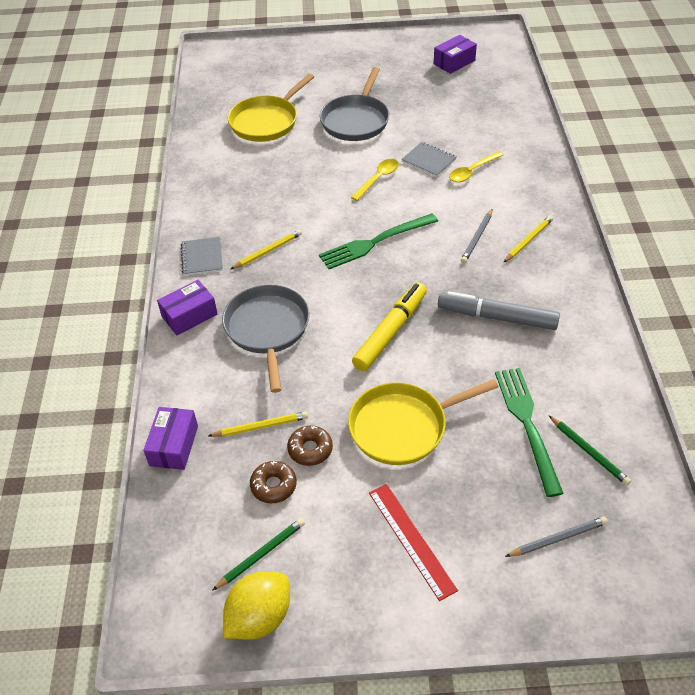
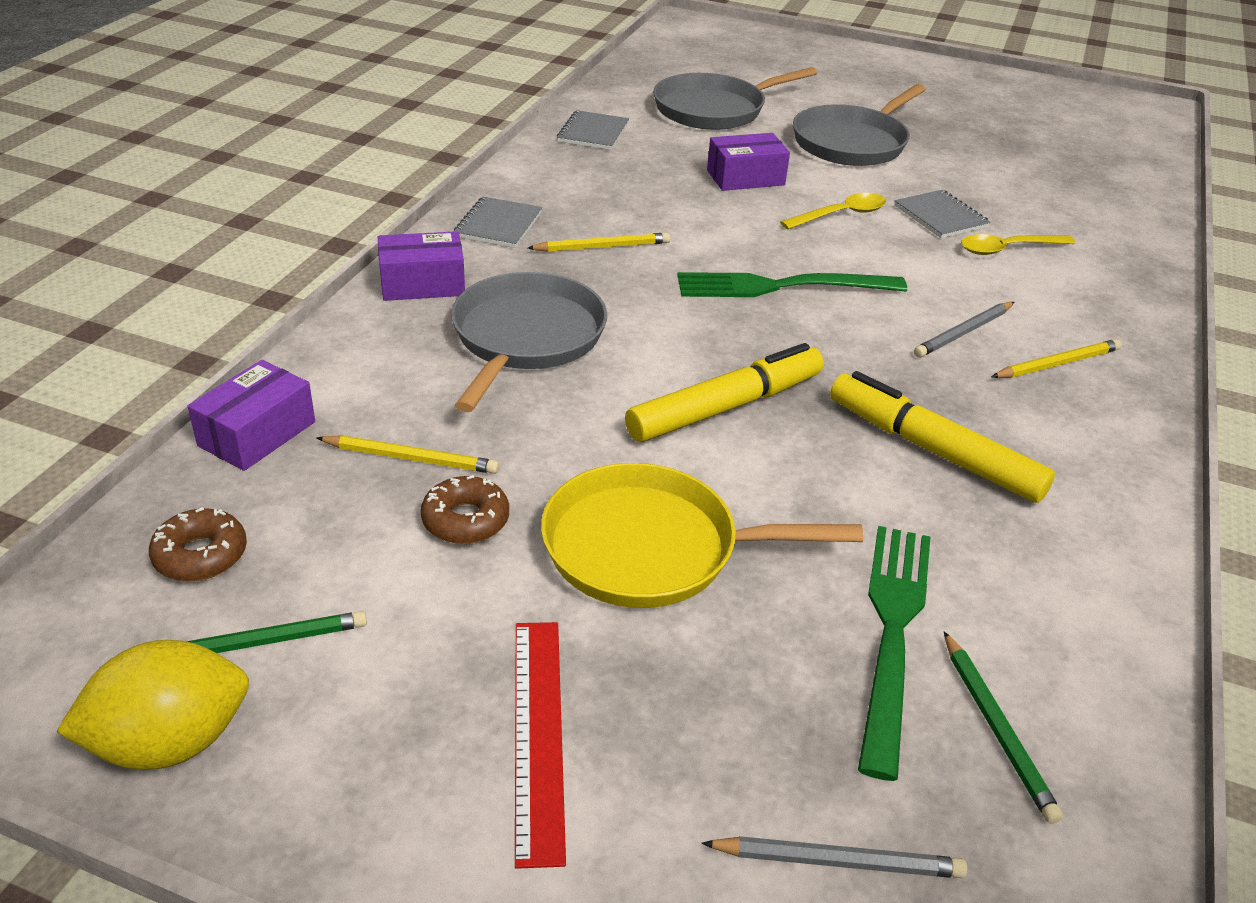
camera: 20 degrees right, 10 degrees down
yellow pan [228,74,314,142] -> grey pan [653,67,817,130]
brown donut [250,461,297,503] -> brown donut moved to [149,507,247,581]
purple box [434,35,477,74] -> purple box moved to [707,133,790,191]
grey marker [438,291,560,330] -> yellow marker [830,371,1055,503]
none -> grey notebook [557,110,629,150]

